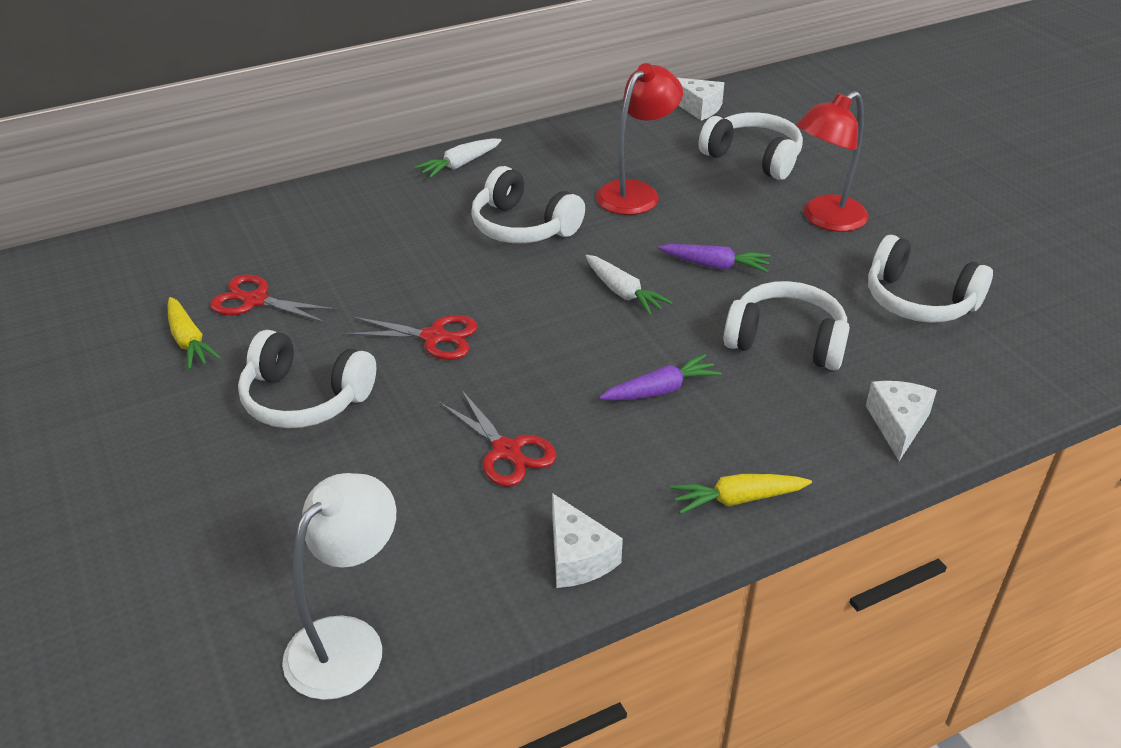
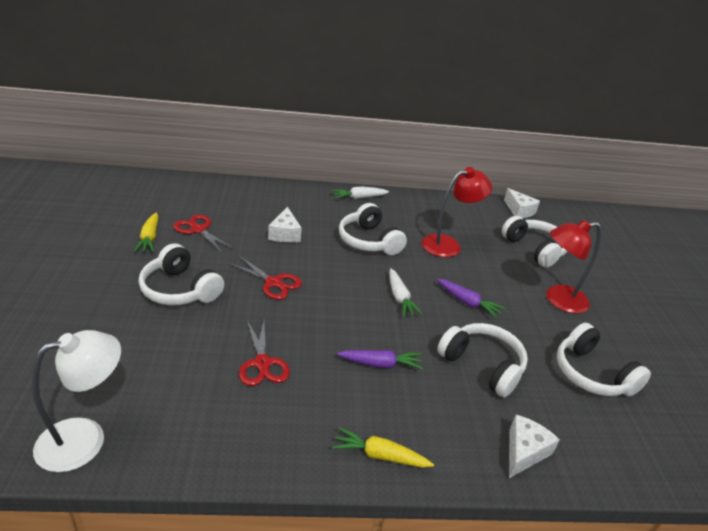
camera: 20 degrees right, 5 degrees down
white cheese [552,493,623,588] -> white cheese moved to [268,207,302,242]

